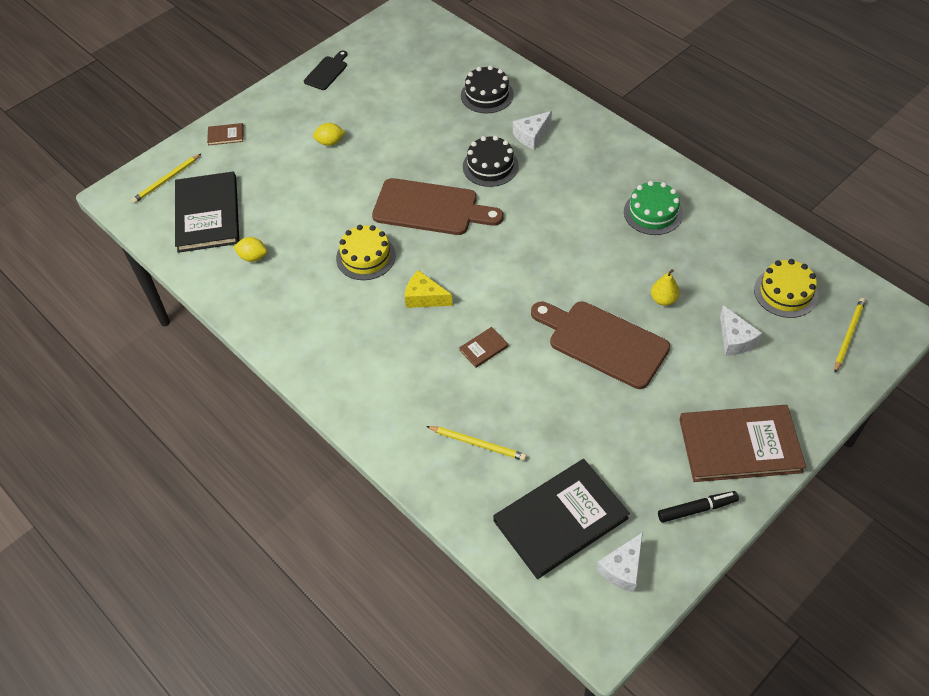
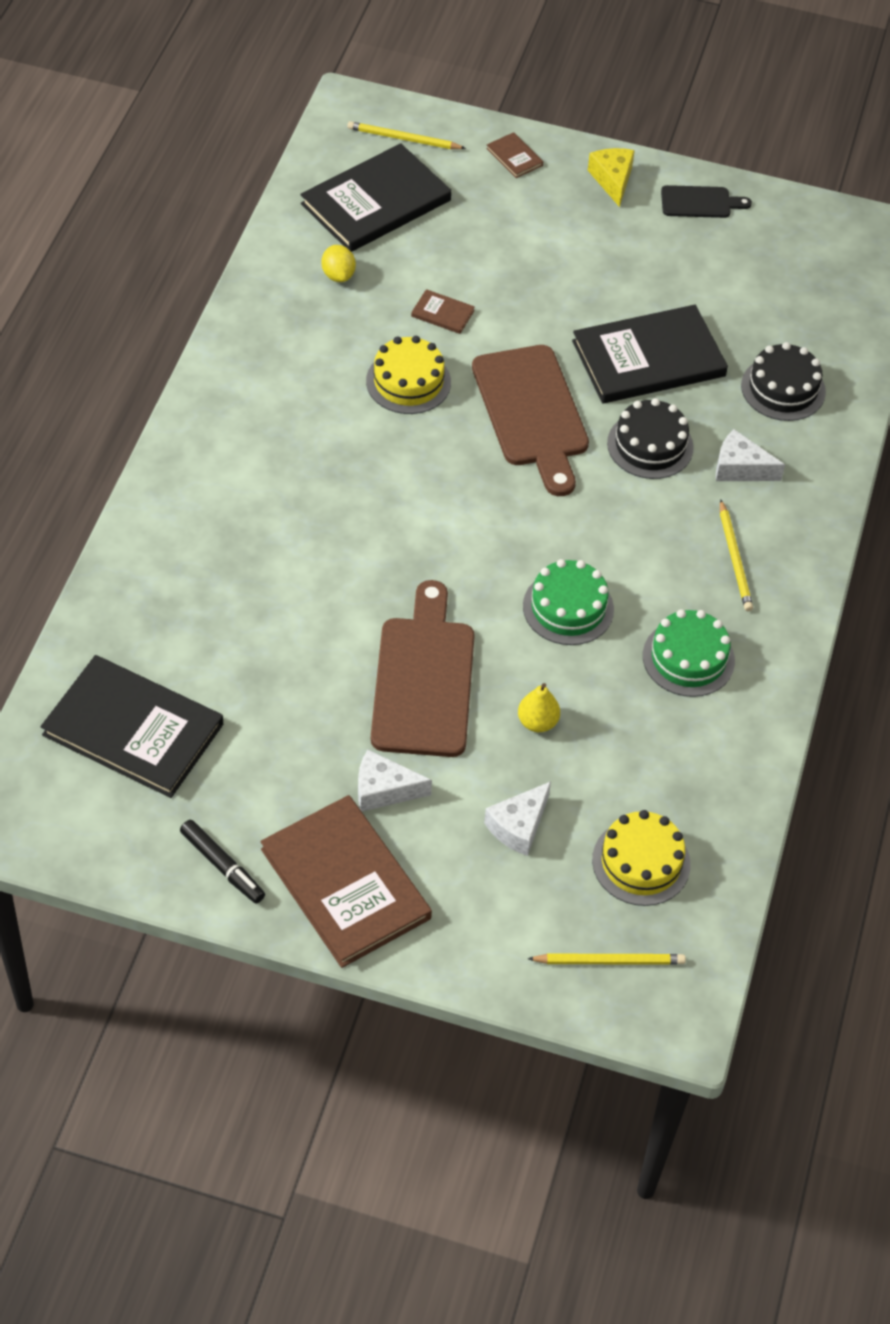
camera: 55 degrees right, 0 degrees up
yellow lemon [313,123,345,146] -> none
yellow cheese [405,270,453,308] -> yellow cheese moved to [588,148,635,207]
yellow pencil [426,426,527,461] -> yellow pencil moved to [720,499,753,611]
brown book [459,327,509,368] -> brown book moved to [411,289,475,334]
white cheese [597,532,643,593] -> white cheese moved to [358,750,432,812]
none -> green cake [523,559,614,645]
none -> black book [572,305,728,404]

